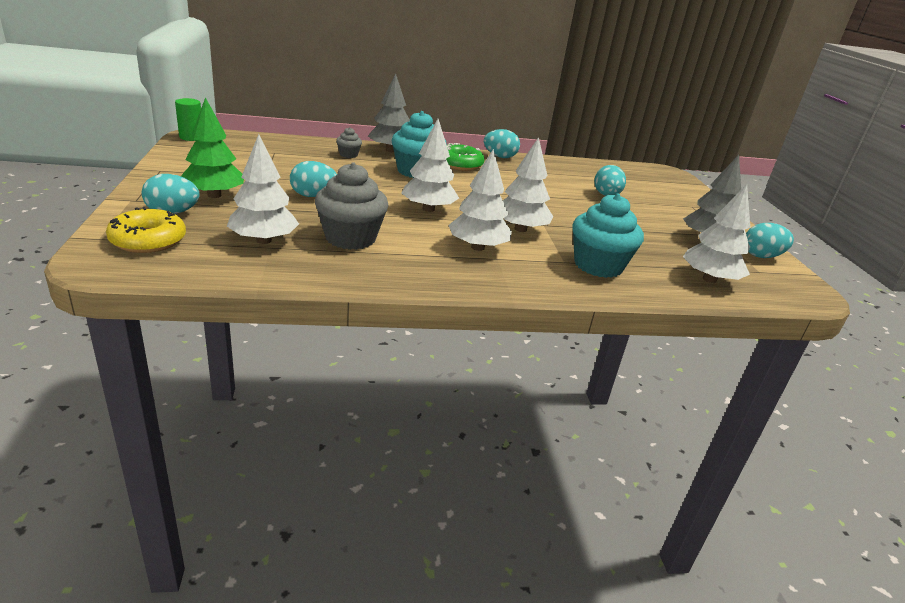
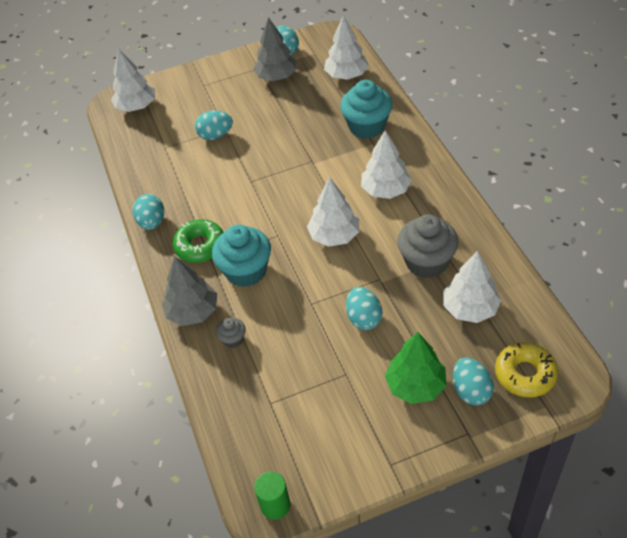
camera: 95 degrees left, 20 degrees up
white tree [503,137,553,232] -> white tree moved to [111,48,155,112]

